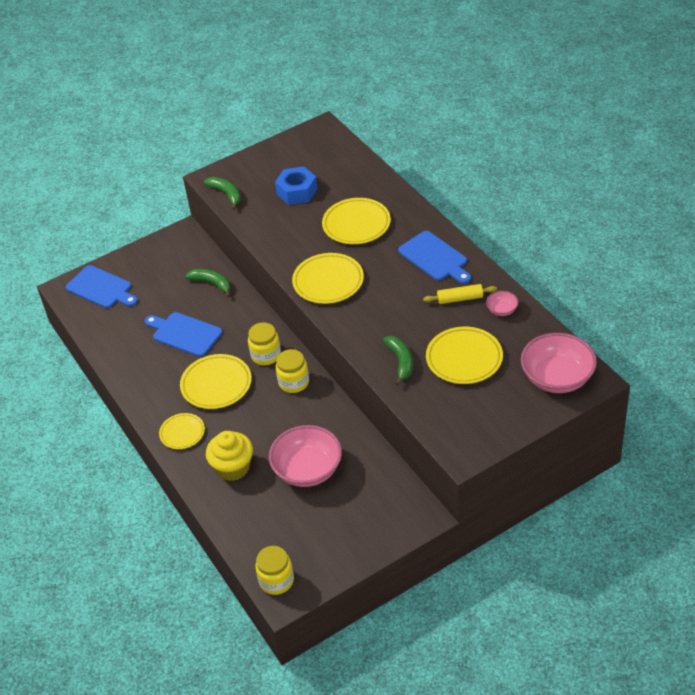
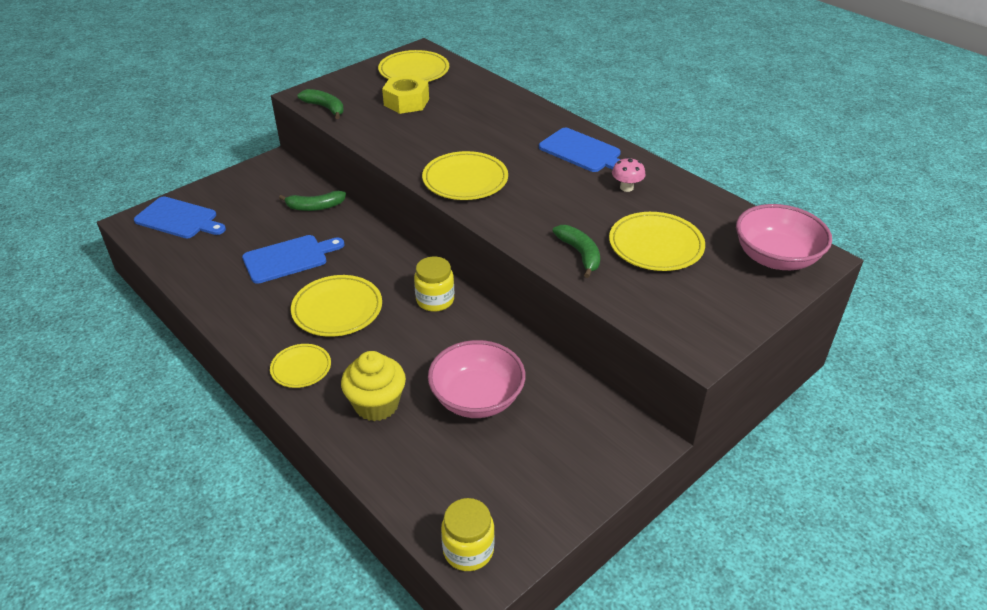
camera: 15 degrees left, 5 degrees down
blue cutting board [145,312,222,357] -> blue cutting board turned 135 degrees clockwise [242,235,344,284]
green banana [185,269,231,297] -> green banana turned 150 degrees clockwise [279,191,346,211]
yellow jar [248,322,281,365] -> none
blue nut [275,166,318,205] -> yellow nut [382,75,429,114]
yellow plate [322,198,391,244] -> yellow plate moved to [378,50,449,82]
yellow rolling pin [423,284,497,304] -> pink mushroom [612,157,645,192]
pink bowl [486,291,518,316] -> none

